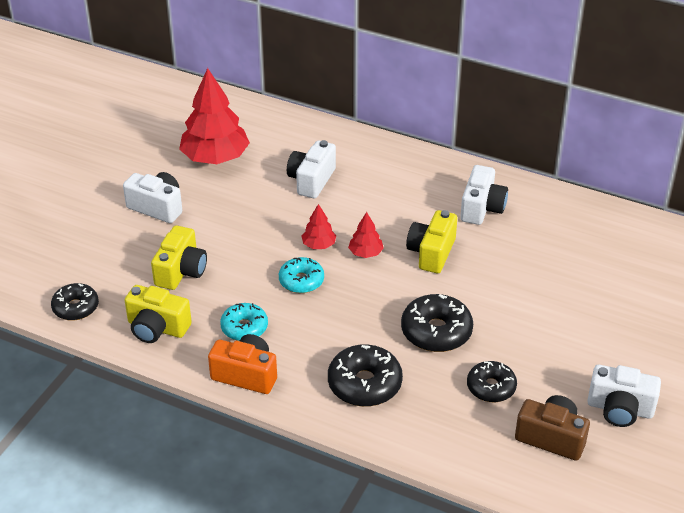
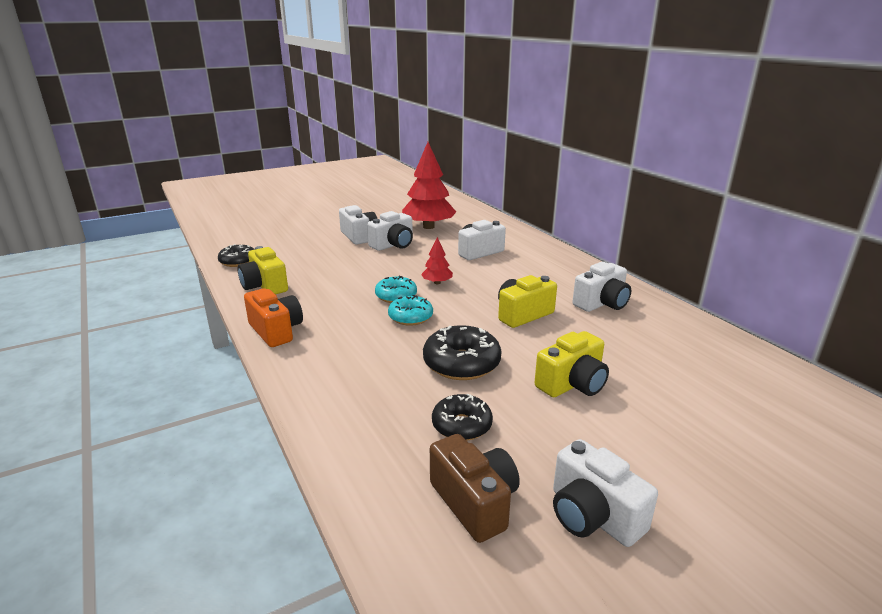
camera: 35 degrees right, 15 degrees down
yellow camera [151,226,207,290] -> yellow camera moved to [534,331,609,398]
turquoise donut [220,303,268,341] -> turquoise donut moved to [388,295,433,326]
black donut [328,344,403,407] -> none
red tree [348,212,384,258] -> none
none -> white camera [367,211,413,251]

